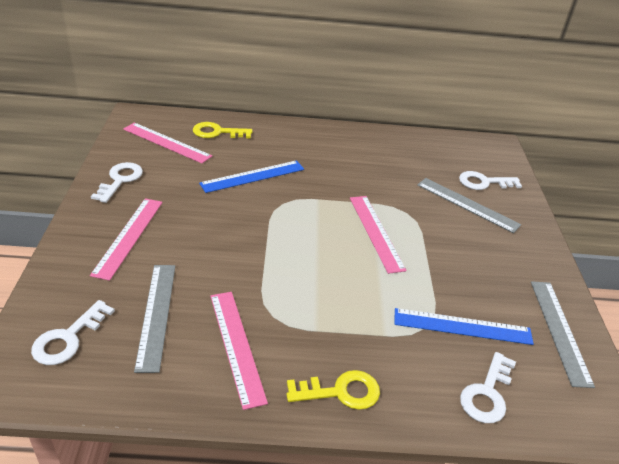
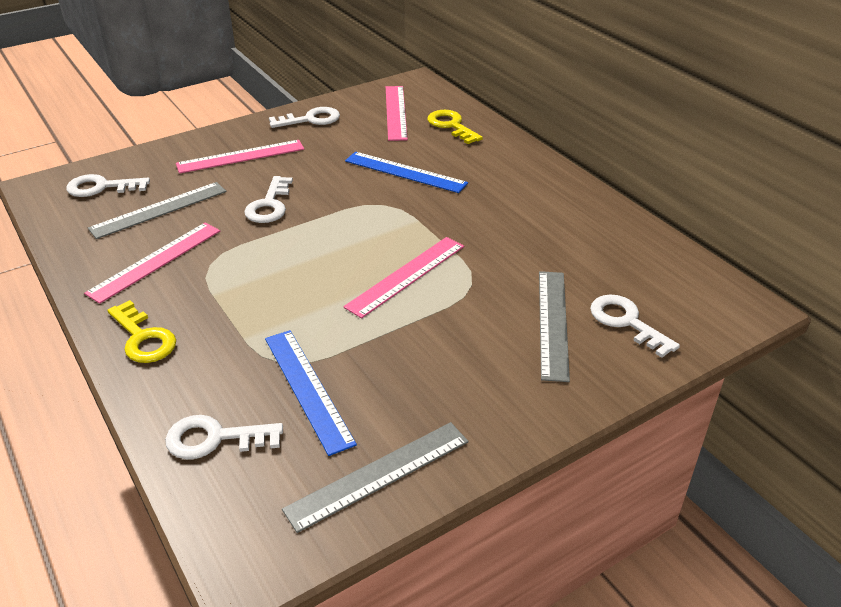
camera: 60 degrees right, 0 degrees up
none -> white key [244,176,293,223]

